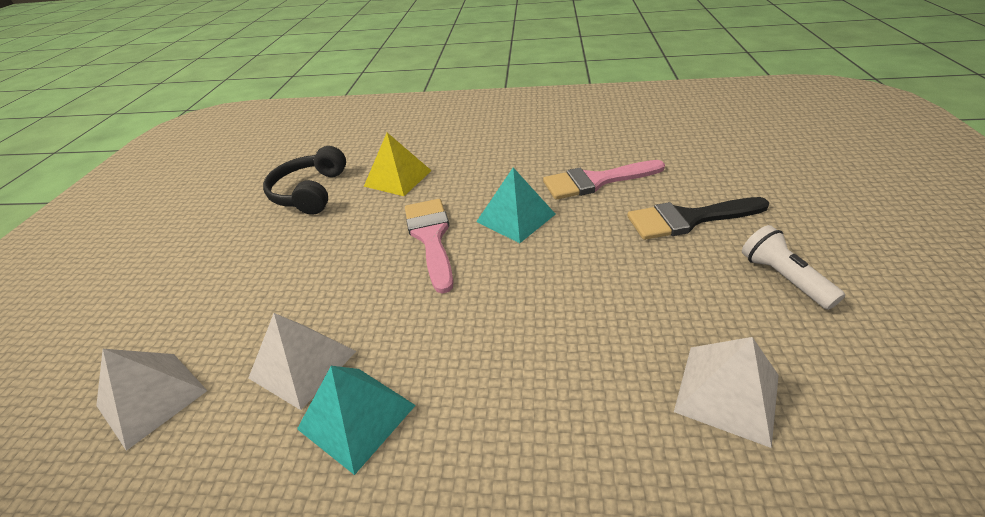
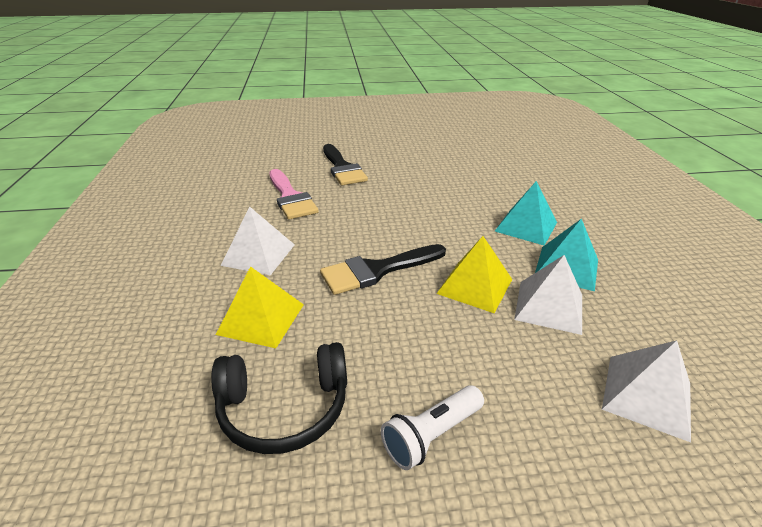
camera: 105 degrees left, 5 degrees down
pink brush [405,199,453,294] -> black brush [320,244,446,295]
turquoise pyramid [476,168,556,243] -> turquoise pyramid moved to [495,181,557,246]
white pyramid [674,337,779,448] -> white pyramid moved to [221,207,295,275]
white flashlight [742,225,845,310] -> white flashlight moved to [381,385,484,470]
none -> yellow pyramid [436,236,512,313]

